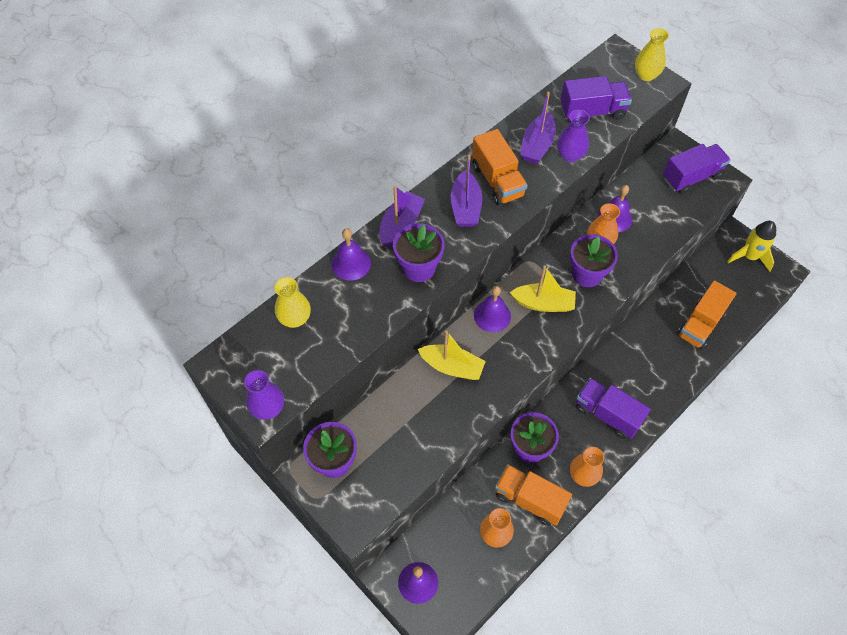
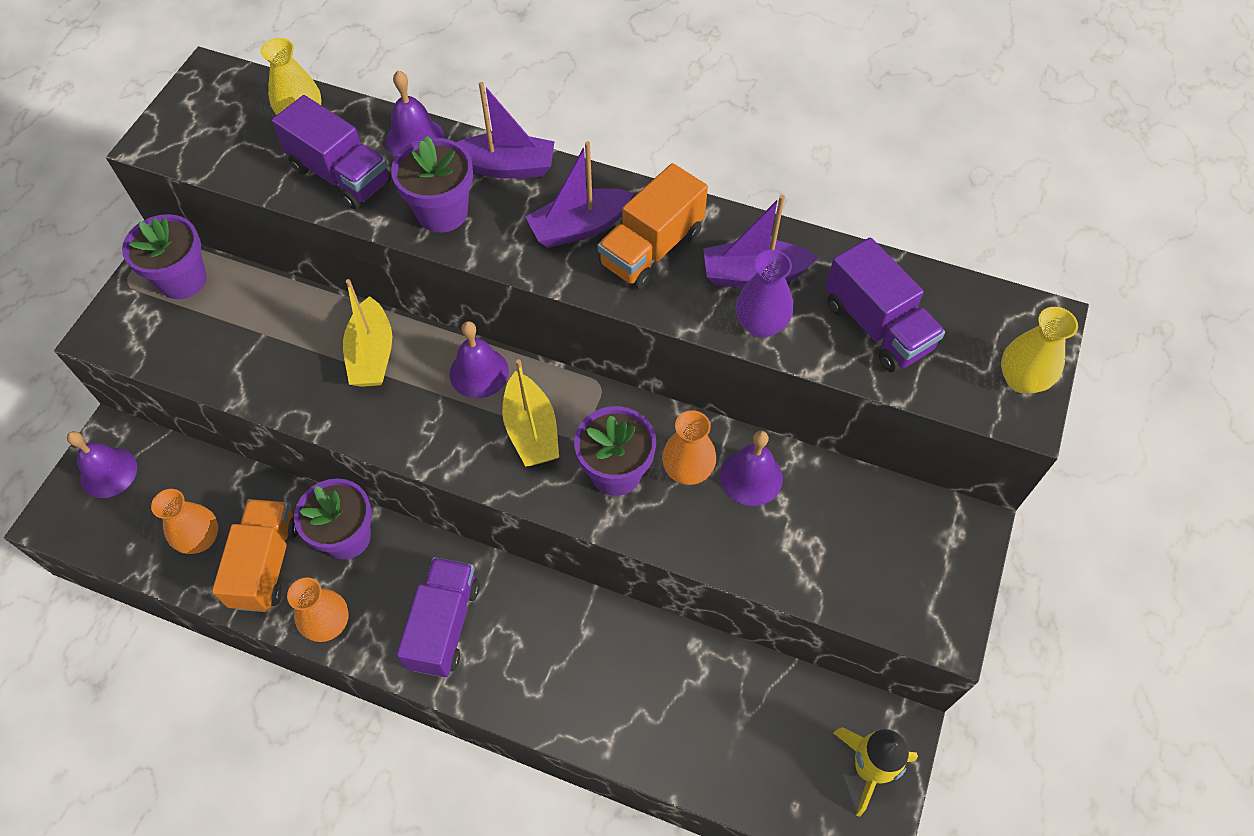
camera: 65 degrees right, 0 degrees up
purple vase [244,370,284,420] -> none
purple truck [663,144,731,194] -> purple truck moved to [272,95,391,209]
orange truck [677,281,737,350] -> none

